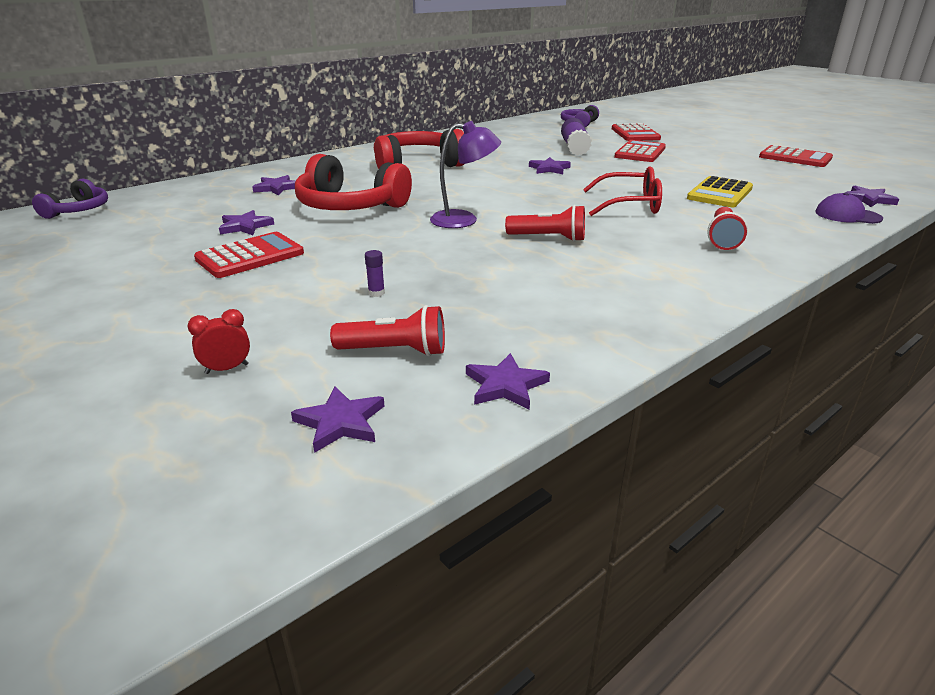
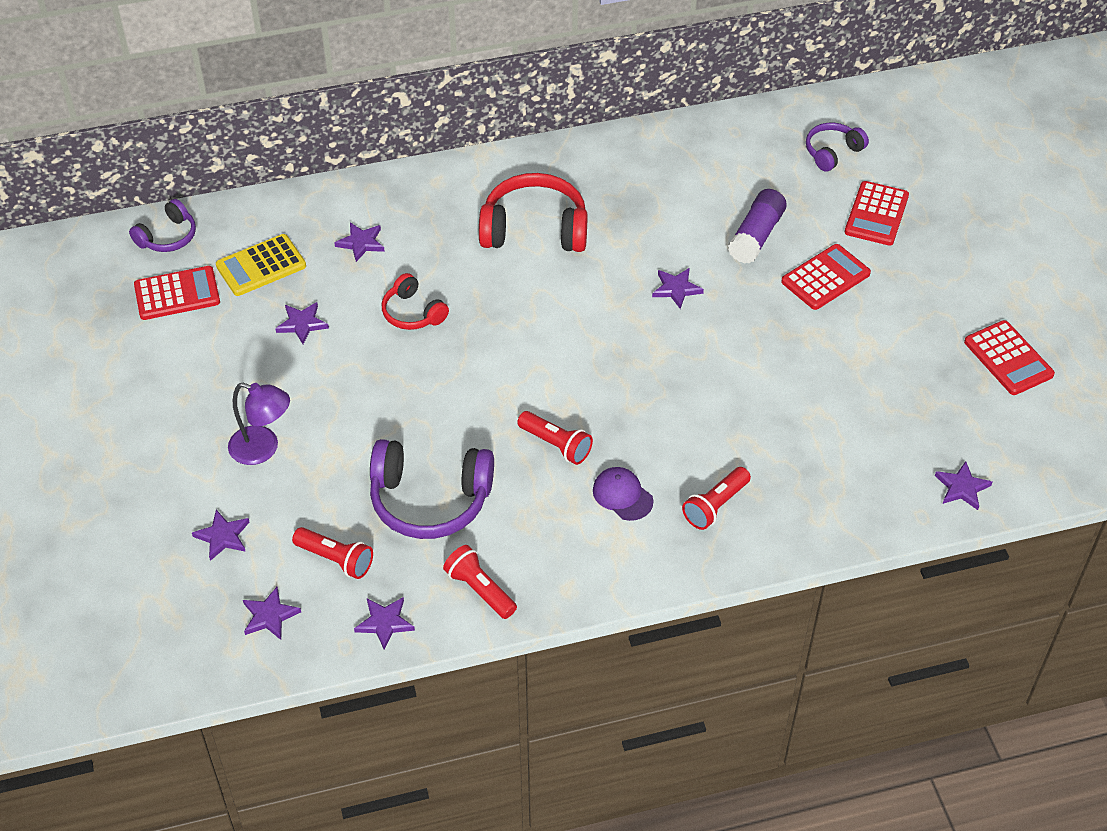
camera: 25 degrees right, 20 degrees up
red clock [188,309,250,374] -> purple star [192,510,249,561]
red calculator [194,232,304,278] -> red calculator moved to [134,266,220,320]
red headphones [295,154,412,210] -> red headphones [382,273,449,330], size x0.56
purple glue stick [365,250,385,297] -> none
purple lamp [430,121,501,228] -> purple lamp moved to [228,383,290,465]
red glasses [583,166,662,216] -> none
yellow calculator [687,176,753,207] -> yellow calculator moved to [216,234,306,296]
purple cap [815,193,883,224] -> purple cap moved to [593,467,653,521]
none -> purple headphones [370,439,494,539]
none -> red flashlight [443,545,517,619]

